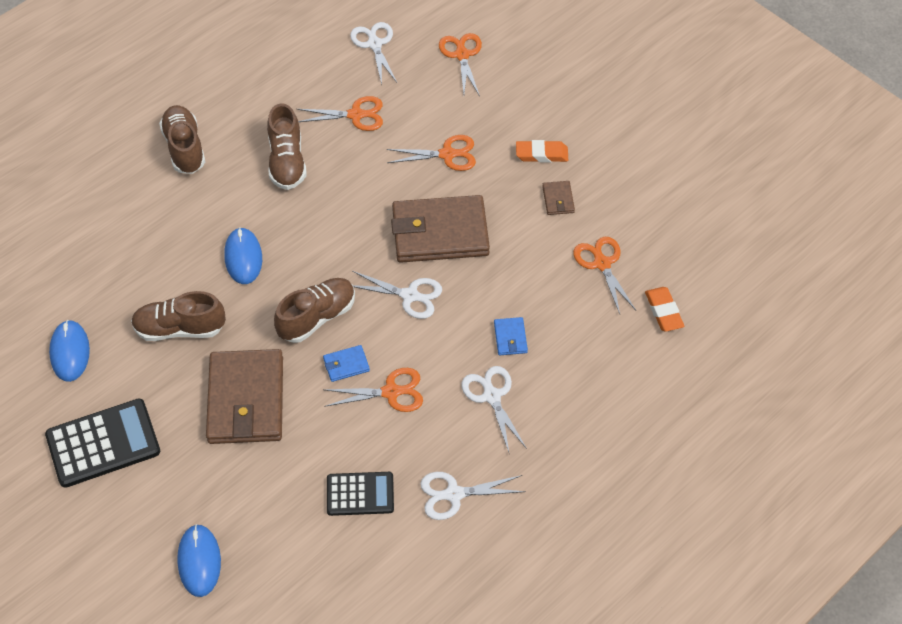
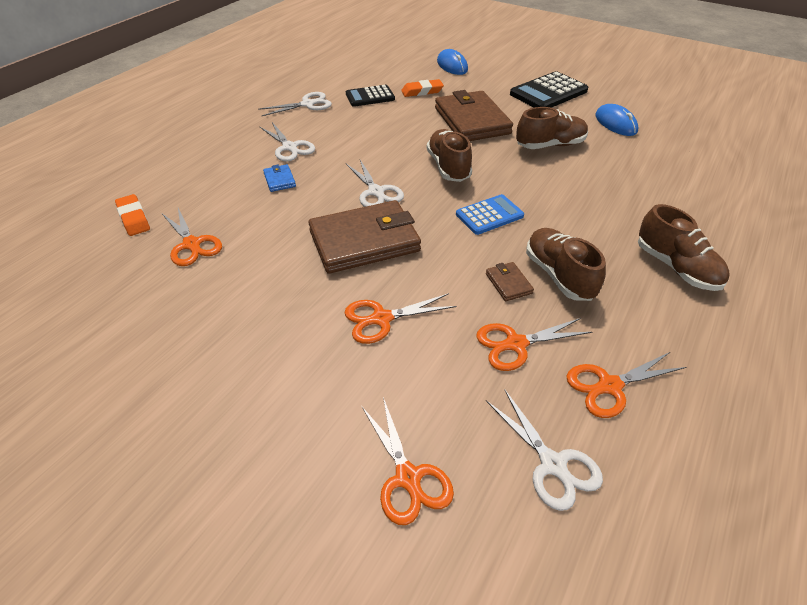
camera: 165 degrees right, 10 degrees down
blue mouse [224,227,262,284] -> none
brown shoe [274,278,355,343] -> brown shoe turned 135 degrees clockwise [427,129,472,182]
blue wallet [323,345,370,382] -> none
orange scissors [324,368,423,412] -> orange scissors moved to [566,352,686,418]
white scissors [352,271,442,319] -> white scissors turned 120 degrees counterclockwise [346,160,404,207]
orange eraser [516,140,568,163] -> orange eraser moved to [401,79,444,97]
brown wallet [542,181,575,215] -> brown wallet moved to [486,262,534,301]
none -> blue calculator [456,194,524,235]

